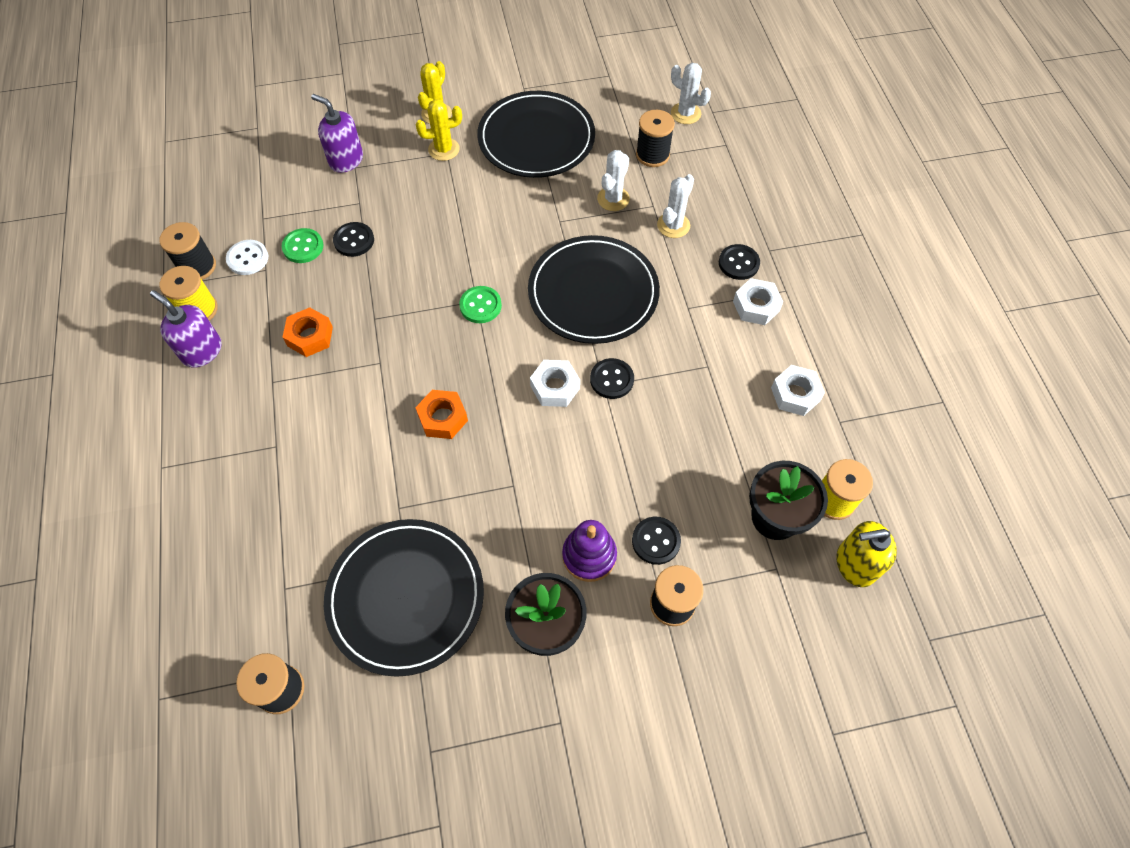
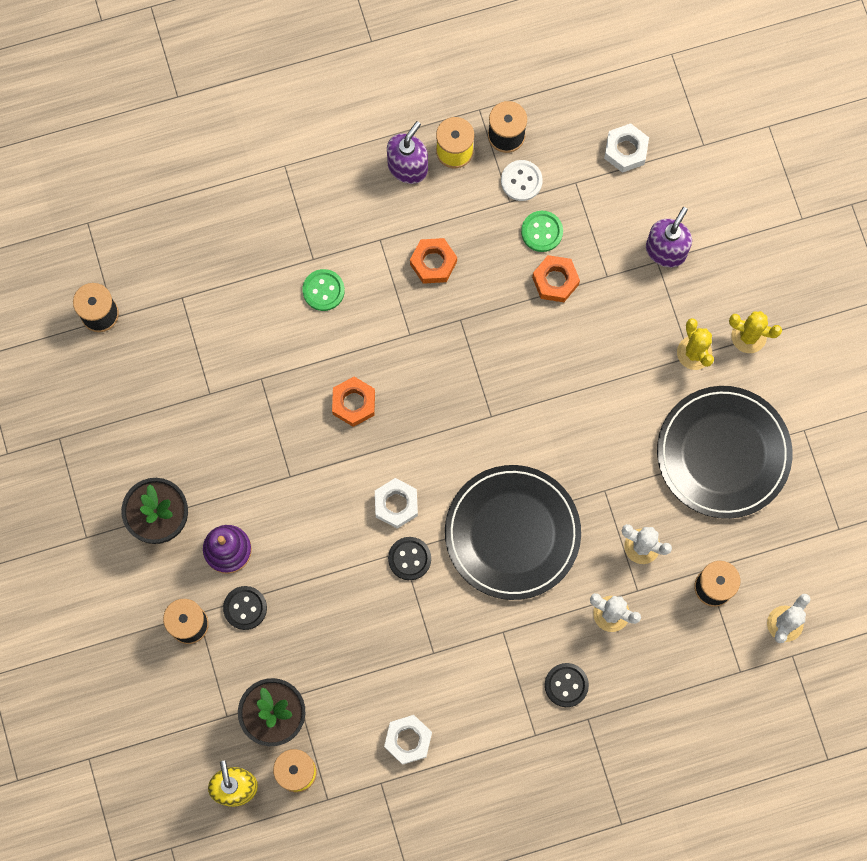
camera: 85 degrees right, 15 degrees up
black plate [324,519,484,677] -> none
black button [333,222,374,257] -> orange nut [532,255,580,302]
green button [459,286,502,323] -> green button moved to [303,269,345,311]
white nut [733,278,783,325] -> white nut moved to [604,123,649,173]

